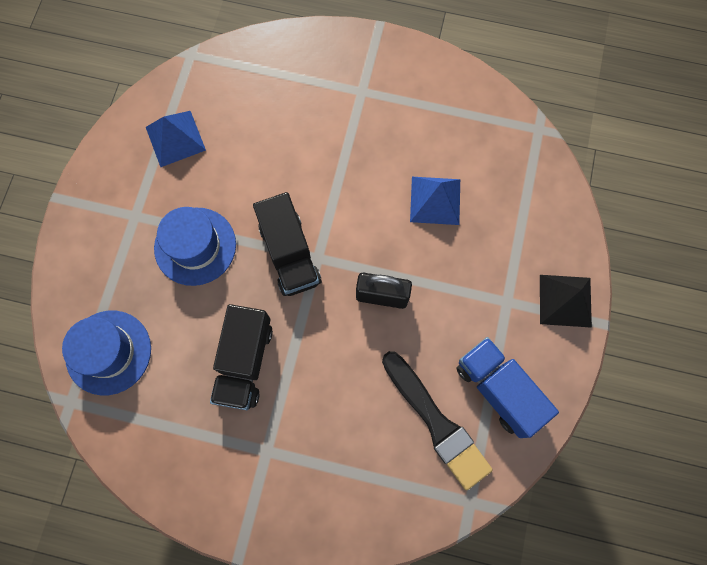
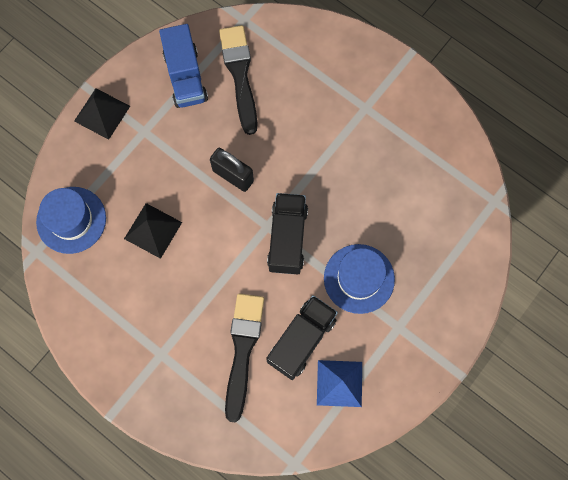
camera: 155 degrees left, 0 degrees up
blue hat [62,311,151,395] -> blue hat moved to [36,187,106,254]
black truck [210,304,273,410] -> black truck moved to [266,295,338,380]
blue pyramid [410,177,460,225] -> black pyramid [124,203,182,259]
none -> black brush [225,293,264,422]

